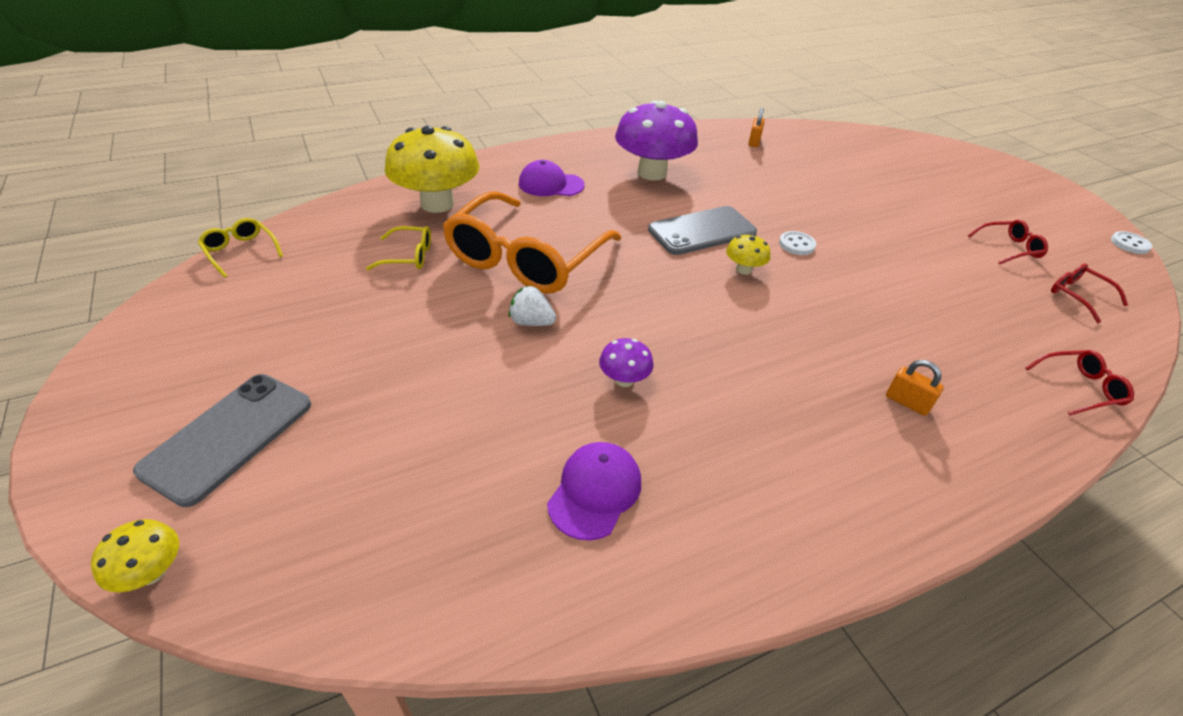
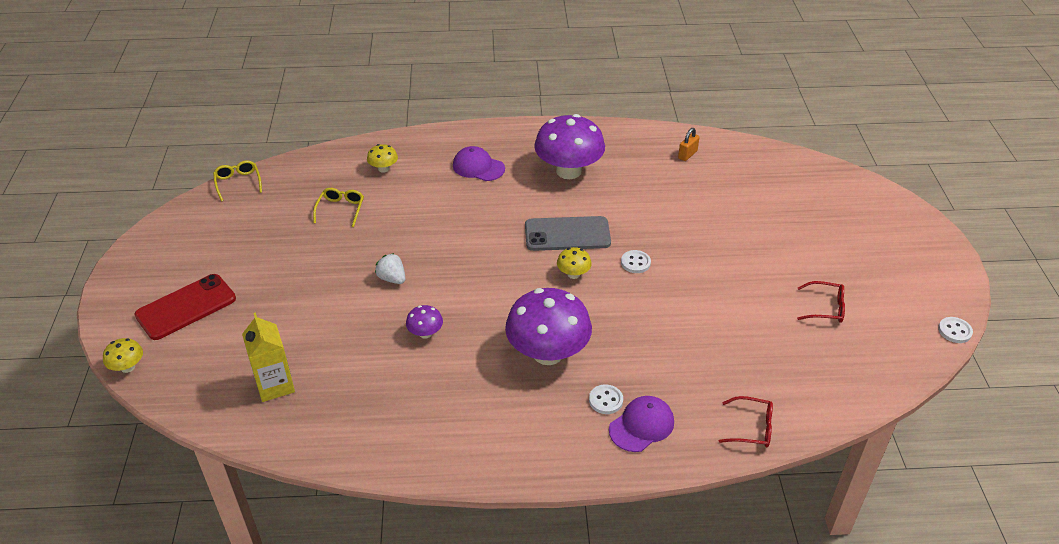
camera: 25 degrees right, 0 degrees up
grey phone [133,374,311,507] -> red phone [134,274,236,340]
yellow glasses [366,226,431,270] -> yellow glasses turned 105 degrees counterclockwise [313,188,364,227]
yellow mushroom [385,126,479,213] -> yellow mushroom [367,144,398,173], size x0.44
orange glasses [443,191,621,294] -> none
purple cap [547,442,641,541] -> purple cap moved to [609,396,674,452]
orange padlock [886,360,944,416] -> white button [589,384,623,414]
red glasses [1051,264,1128,323] -> none
none -> yellow carton [242,312,295,402]
none -> purple mushroom [505,288,592,365]

